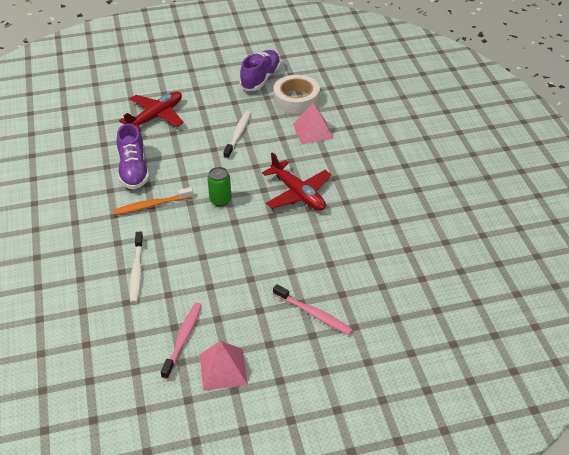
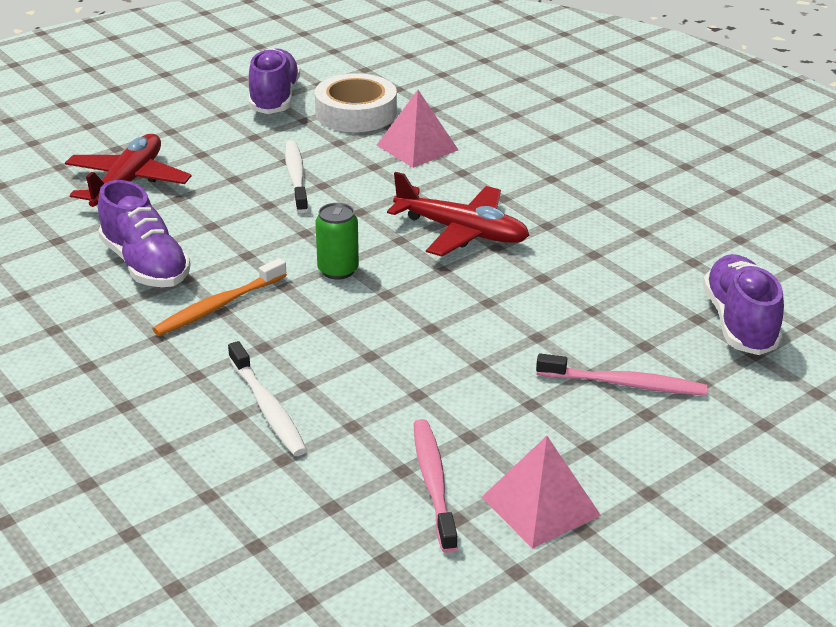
camera: 25 degrees left, 10 degrees down
none -> purple shoe [703,254,784,355]

